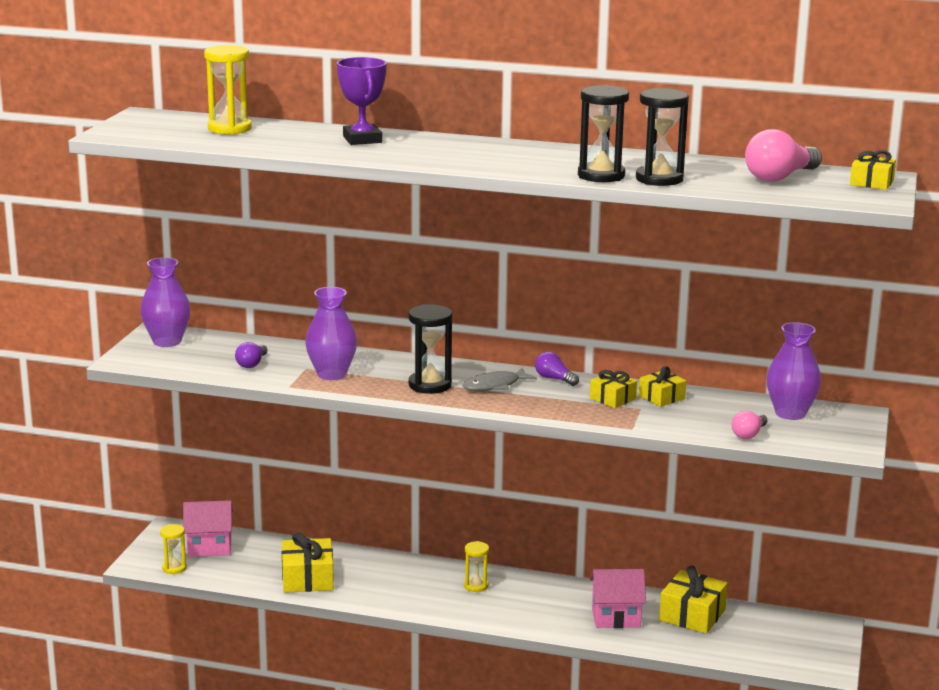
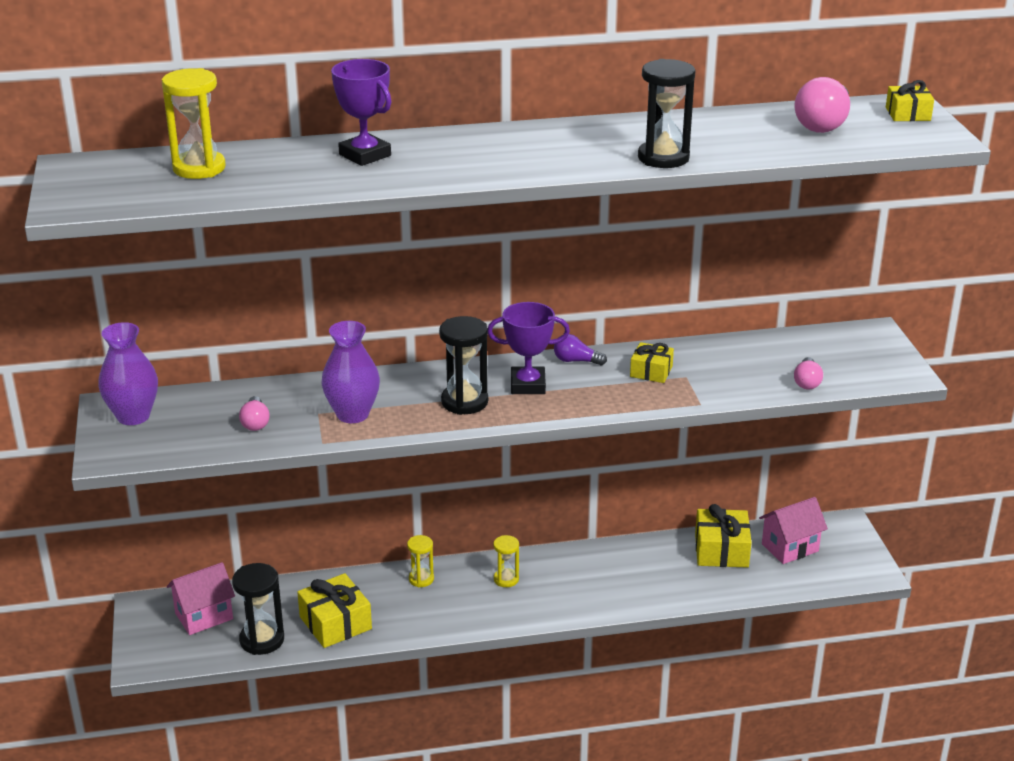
camera: 25 degrees left, 10 degrees up
yellow hourglass [160,524,187,574] -> yellow hourglass moved to [407,535,434,587]
purple light bulb [235,342,267,368] -> pink light bulb [239,396,270,431]
grey fish [462,368,537,391] -> purple trophy [488,302,570,394]
pink house [590,569,646,628] -> pink house moved to [759,497,828,564]
black hourglass [636,88,689,186] -> black hourglass moved to [232,563,284,655]
yellow gift [639,366,686,407] -> none
purple vase [766,322,821,420] -> none

